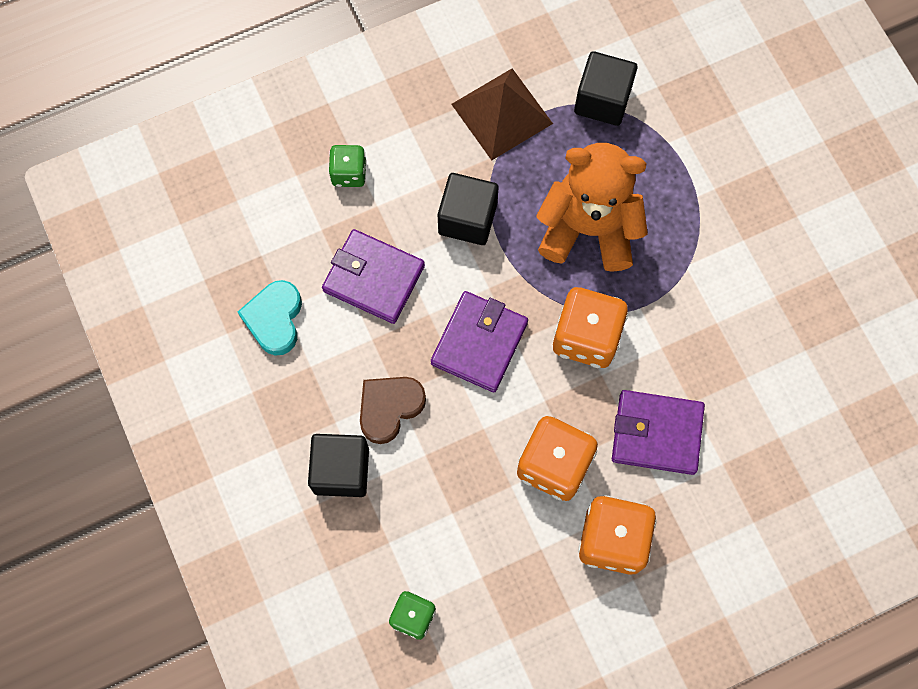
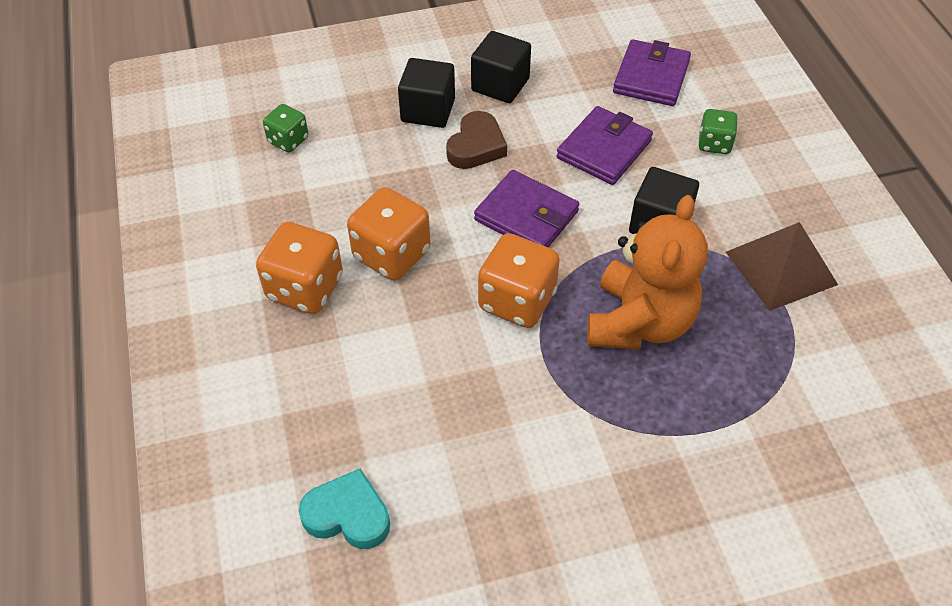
camera: 100 degrees right, 20 degrees down
turquoise heart [238,280,302,356] -> turquoise heart moved to [299,469,390,549]
brown heart [360,377,426,444] -> brown heart turned 60 degrees clockwise [446,111,507,169]
black cube [574,51,637,126] -> black cube moved to [471,31,531,103]
purple wallet [612,390,705,475] -> purple wallet moved to [613,39,691,106]

